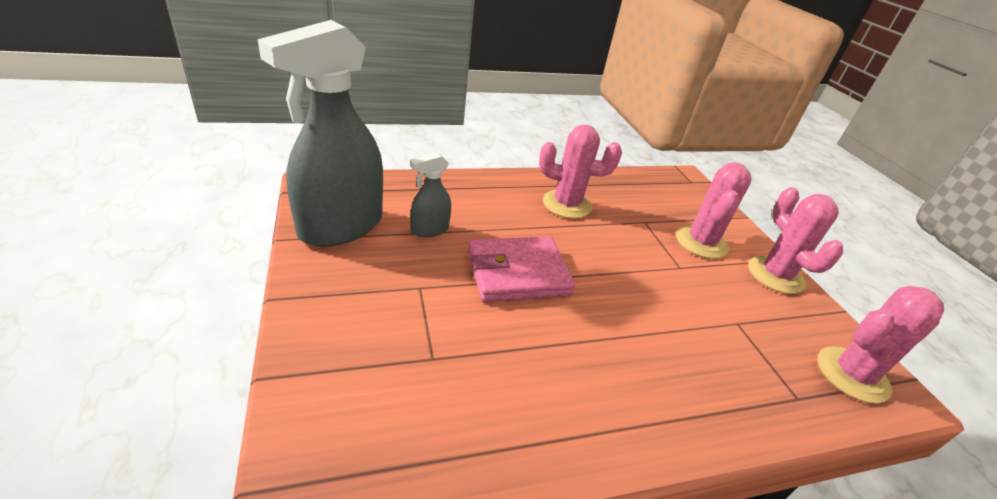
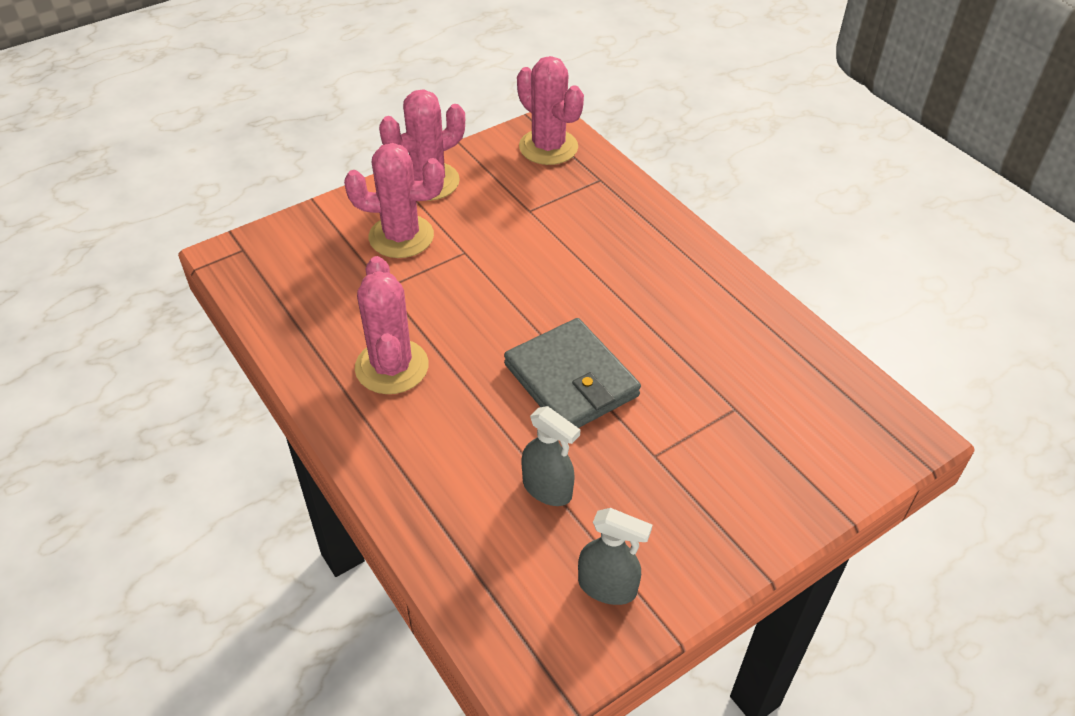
camera: 105 degrees left, 10 degrees up
grey spray bottle [257,20,383,247] -> grey spray bottle [578,508,652,605], size x0.45
pink wallet [468,237,575,302] -> grey wallet [504,318,641,428]

